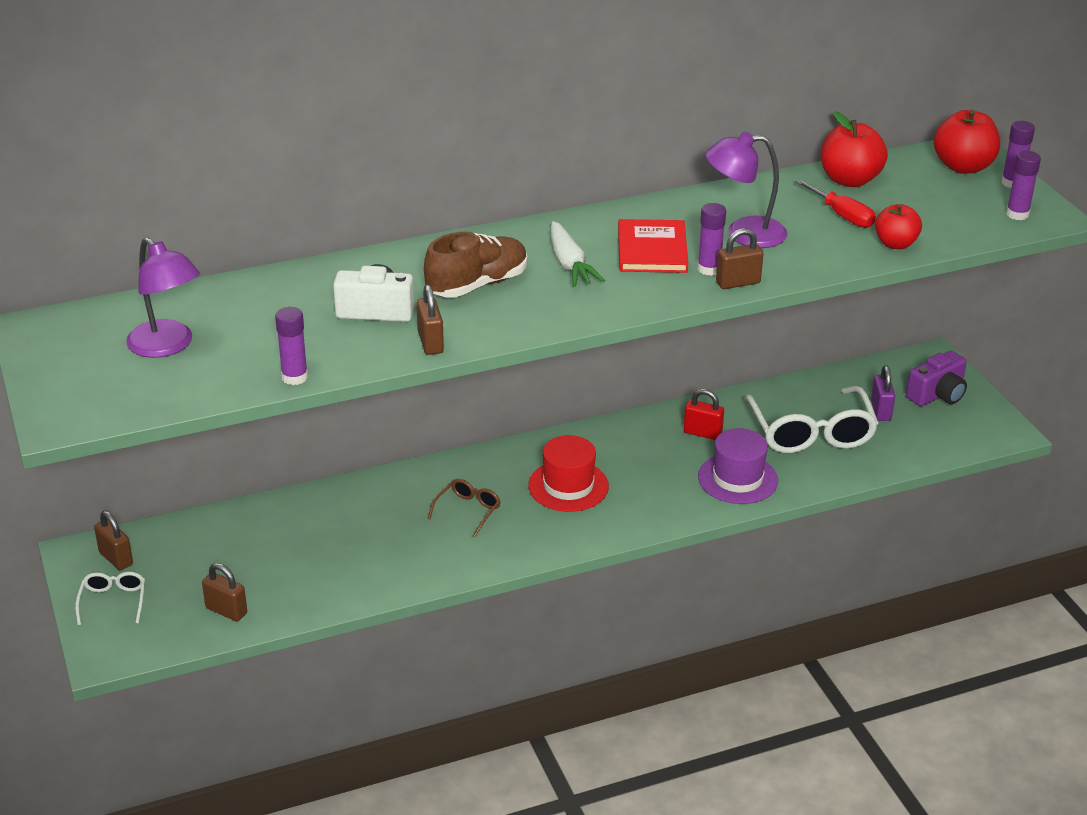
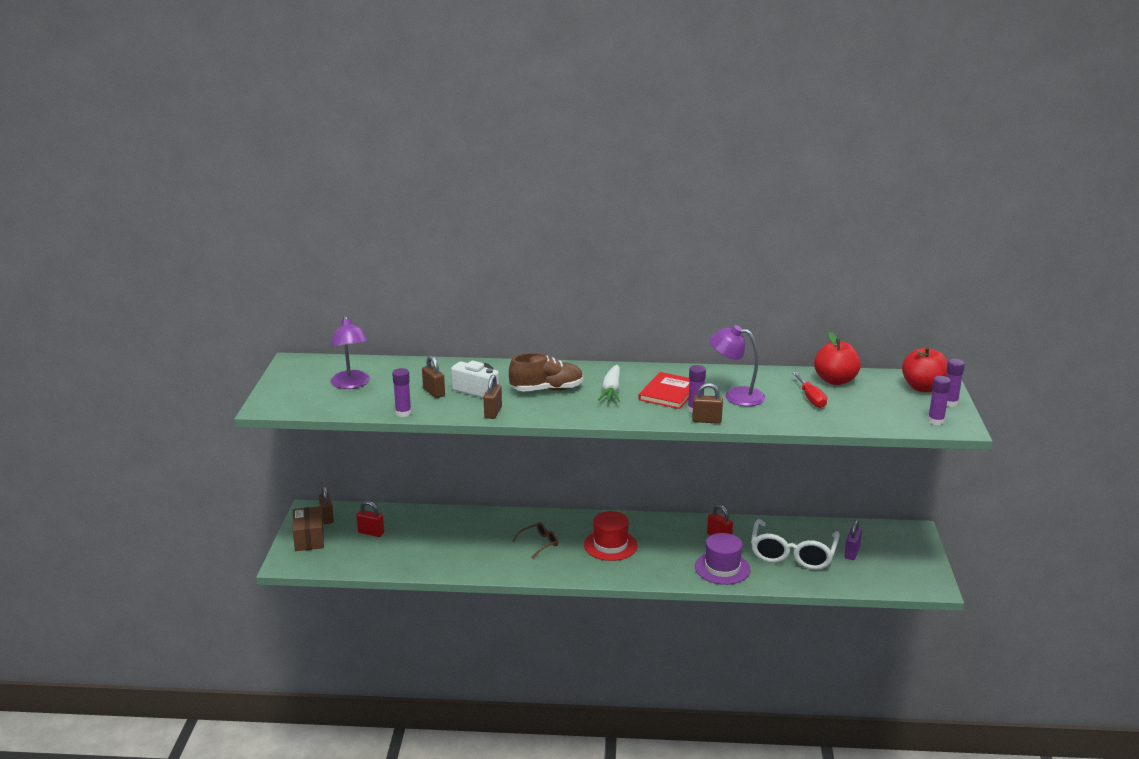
camera: 25 degrees right, 10 degrees down
white glasses [75,572,145,625] -> brown box [293,506,324,551]
brown padlock [202,563,247,622] -> brown padlock moved to [422,356,445,398]
red apple [875,204,922,249] -> none
purple camera [906,351,967,406] -> none
none -> red padlock [356,501,384,537]

